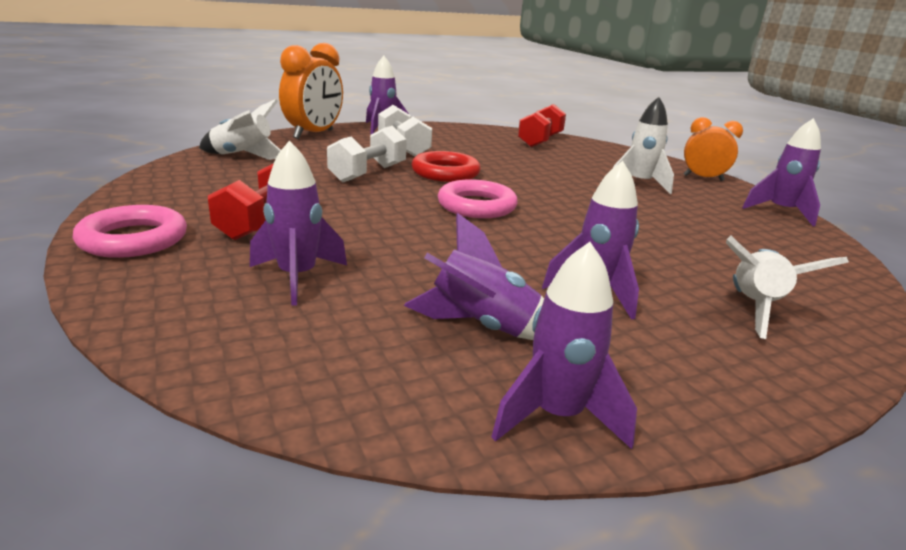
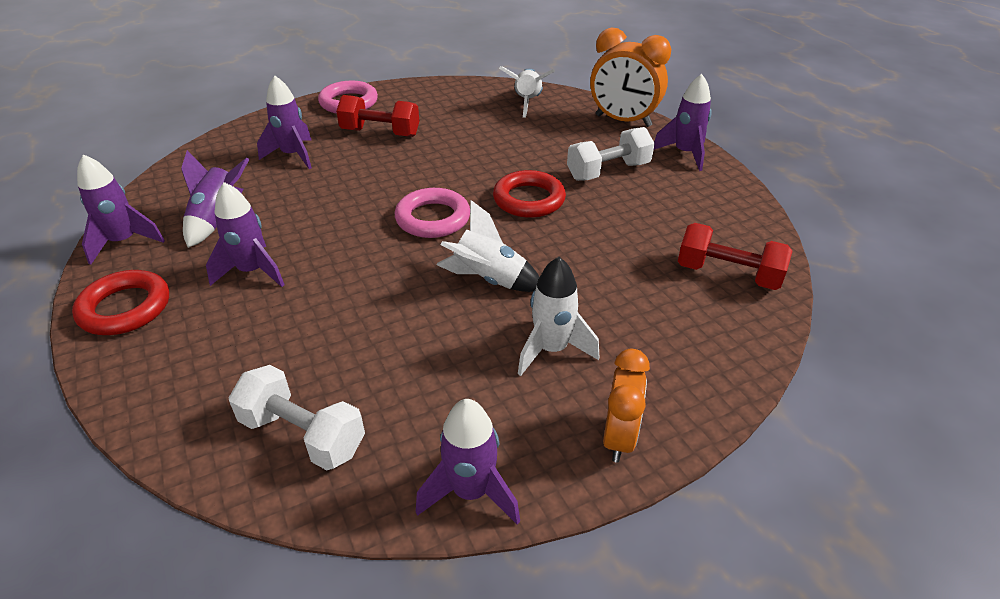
camera: 90 degrees right, 15 degrees up
white dumbbell [327,126,407,182] -> white dumbbell moved to [229,365,365,470]
white rocket [726,235,849,339] -> white rocket moved to [436,200,540,292]
none -> red ring [72,270,169,335]

